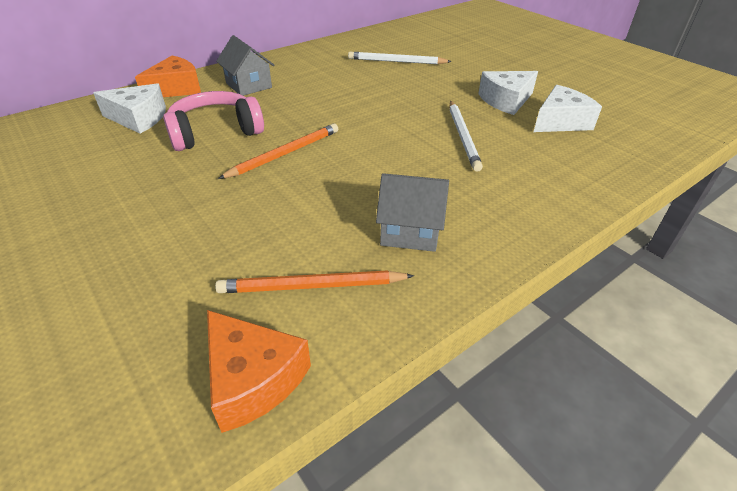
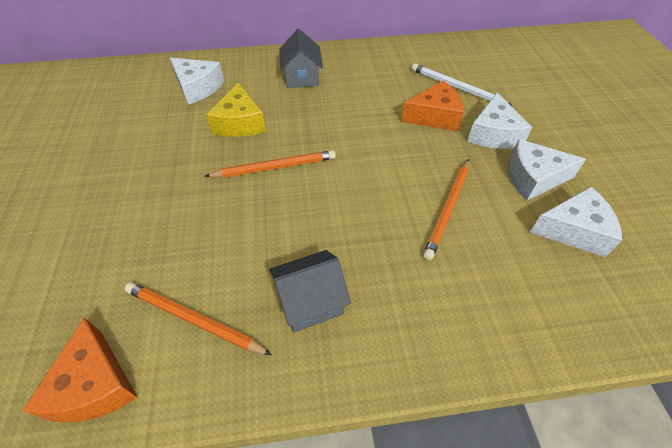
camera: 30 degrees right, 10 degrees up
orange cheese [135,56,201,97] -> orange cheese moved to [401,81,464,131]
pink headphones [163,91,264,151] -> yellow cheese [206,82,266,137]
grey house [376,173,449,252] -> grey house turned 60 degrees counterclockwise [269,250,351,333]
white pencil [450,101,483,172] -> orange pencil [423,159,469,260]
none -> white cheese [467,92,532,149]

